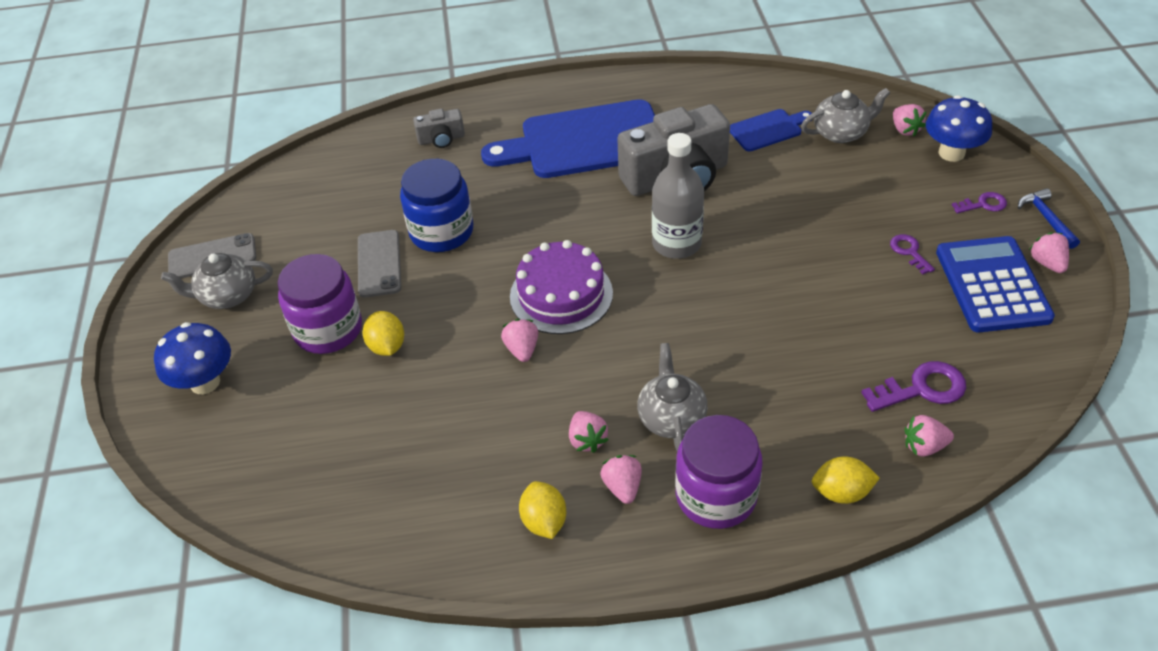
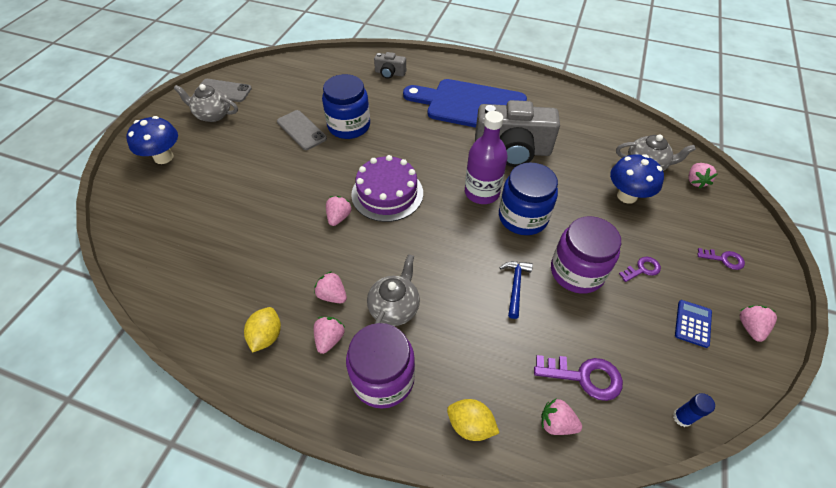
camera: 25 degrees right, 5 degrees up
purple jar [278,254,362,354] -> purple jar moved to [551,216,621,294]
grey phone [358,230,401,298] -> grey phone turned 60 degrees counterclockwise [277,110,327,150]
yellow lemon [363,311,404,356] -> none
pink strawberry [569,411,609,453] -> pink strawberry turned 120 degrees clockwise [314,271,347,303]
grey bottle [652,133,704,259] -> purple bottle [465,111,508,204]
blue cutting board [730,109,813,151] -> none
purple key [890,234,935,274] -> purple key turned 60 degrees clockwise [619,257,661,282]
blue mushroom [926,95,992,162] -> blue mushroom moved to [610,154,664,204]
blue calculator [936,236,1055,333] -> blue calculator [675,300,712,348], size x0.47
blue hammer [1018,188,1080,249] -> blue hammer moved to [500,261,533,319]
none -> blue jar [499,162,558,235]
none -> blue glue stick [673,393,715,427]

